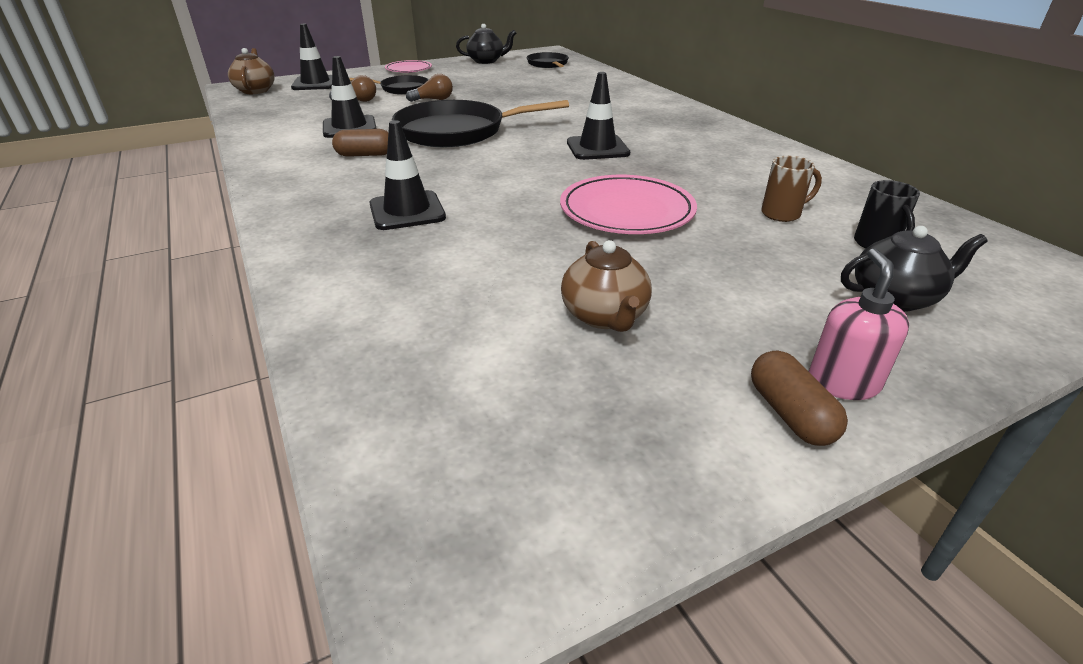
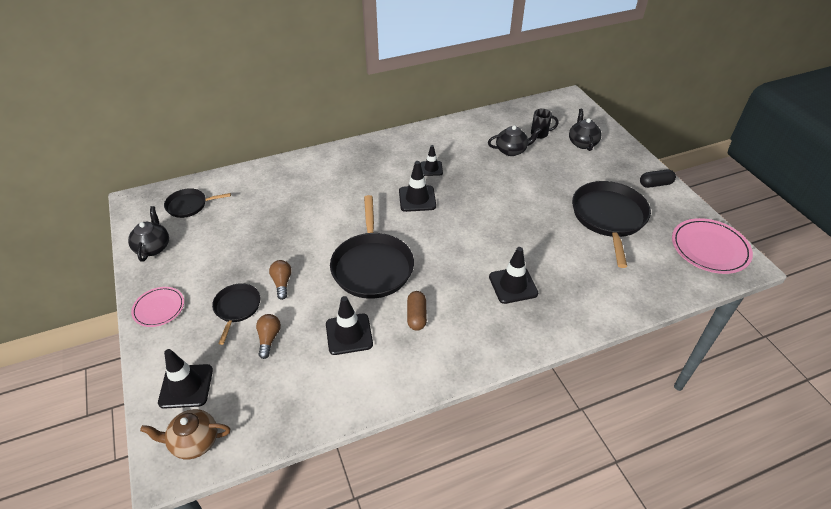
camera: 85 degrees left, 10 degrees up
pink plate [560,175,697,234] -> pink plate moved to [672,218,753,274]
brown teapot [561,240,652,332] -> black pan [572,181,651,268]
brown capsule [751,351,848,446] -> black capsule [640,169,676,188]
brown mug [761,156,822,222] -> black teapot [488,125,541,156]
pink soap dispenser [809,248,909,400] -> none
none -> black traffic cone [420,145,443,176]

